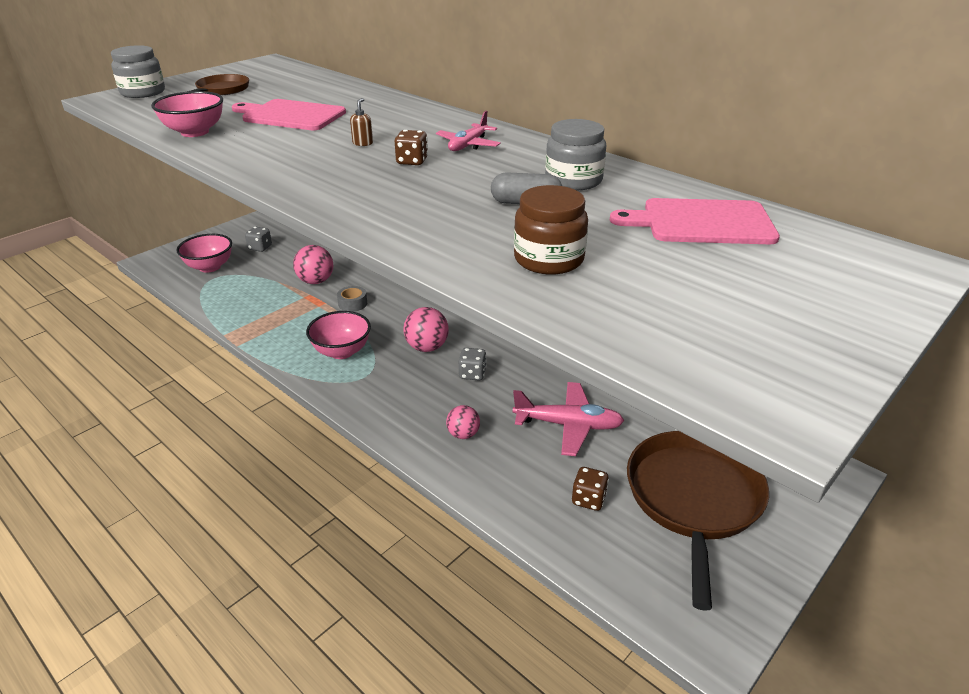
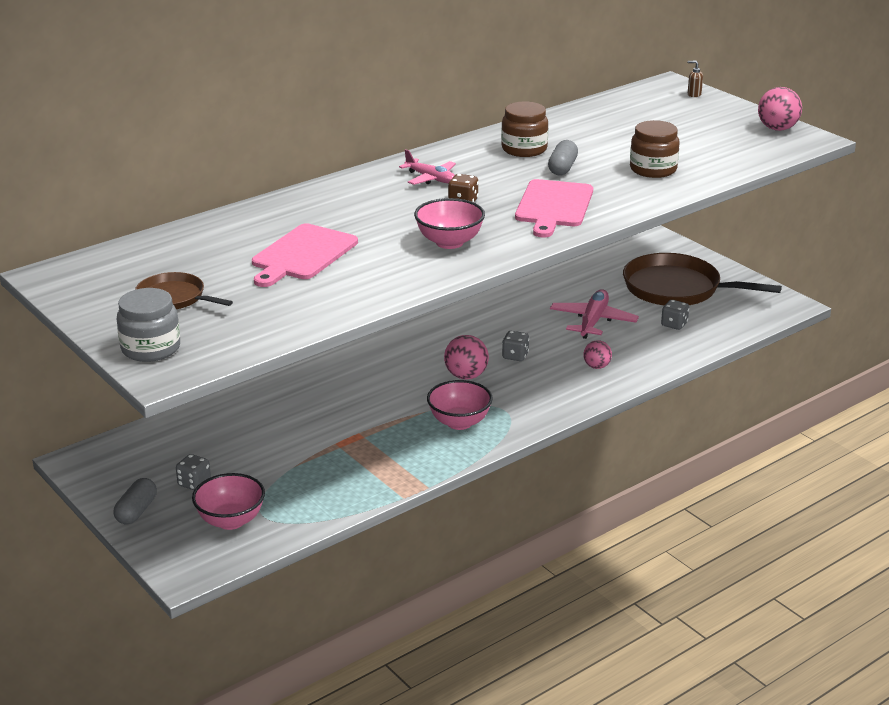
camera: 80 degrees left, 5 degrees down
pink bowl [151,91,223,137] -> pink bowl moved to [414,198,485,249]
pink ball [293,245,333,284] -> pink ball moved to [758,87,802,131]
grey tape [337,286,367,312] -> none
brown soap dispenser [350,98,373,146] -> brown soap dispenser moved to [688,61,703,97]
grey jar [545,119,606,190] -> brown jar [501,102,548,157]
brown dice [572,467,609,511] -> grey dice [661,300,689,330]
pink cutting board [610,198,780,244] -> pink cutting board moved to [515,179,593,237]
none -> grey capsule [114,478,157,525]

